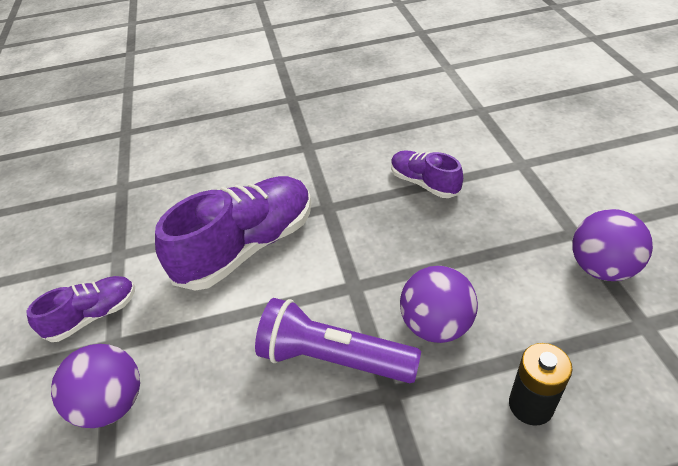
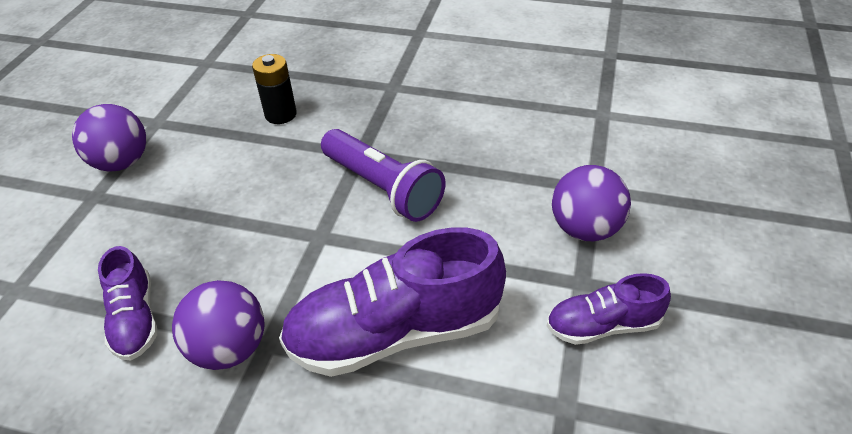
camera: 155 degrees left, 0 degrees up
purple ball [400,266,478,343] -> purple ball moved to [172,280,264,370]

